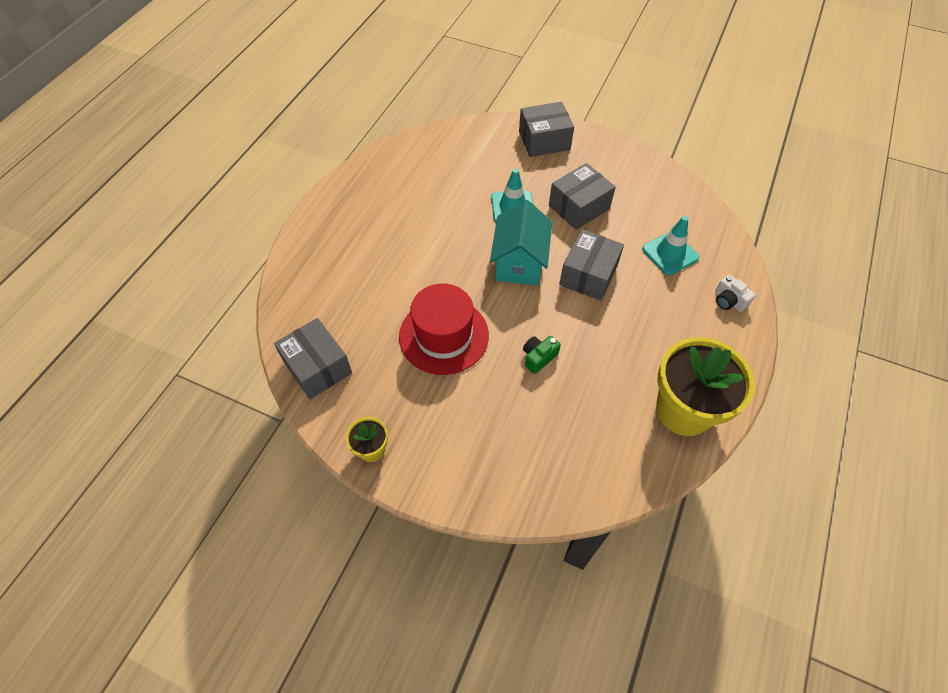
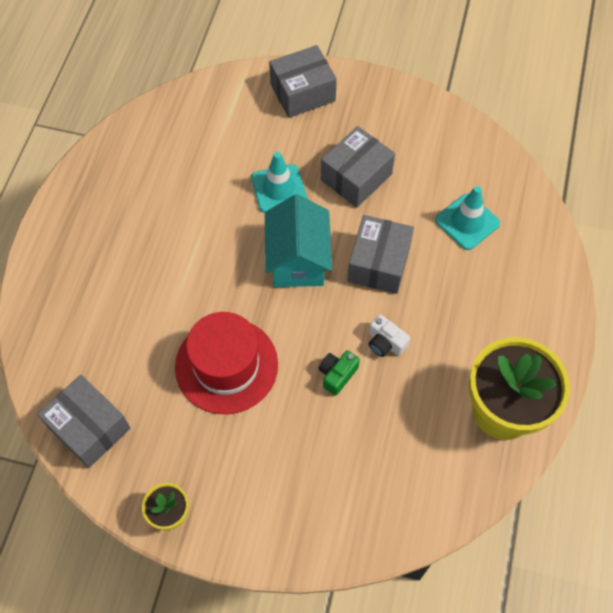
camera: 10 degrees left, 5 degrees up
white camera [715,275,756,312] -> white camera moved to [369,314,410,357]

